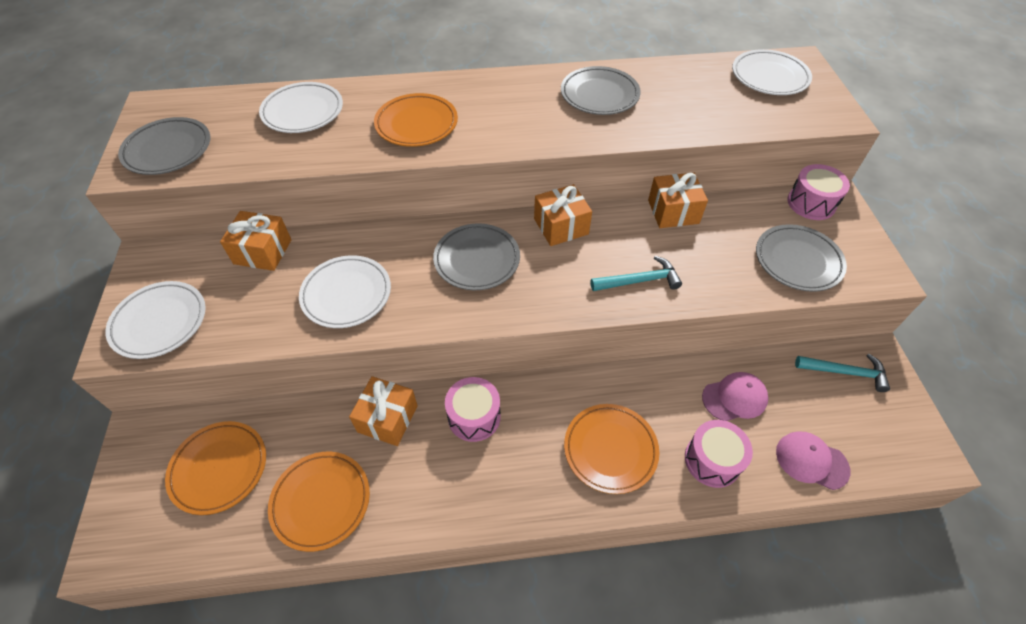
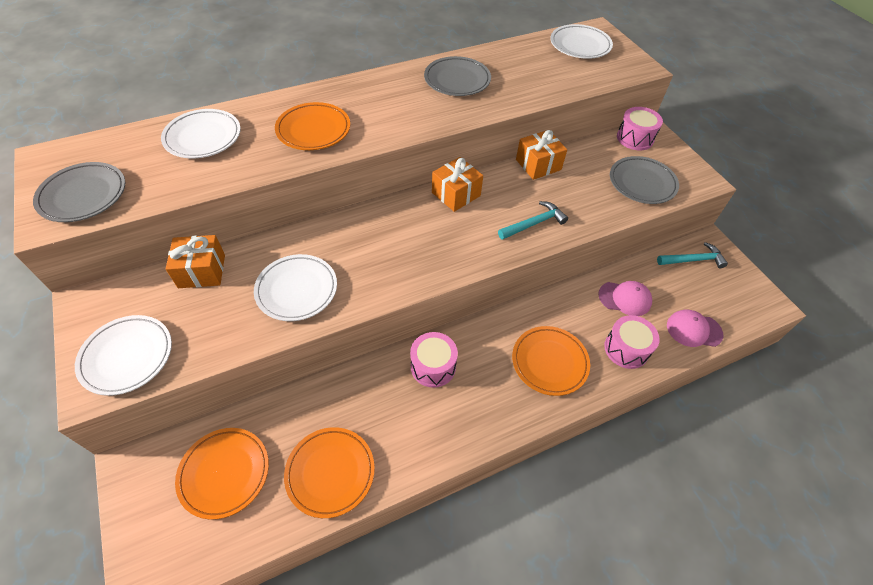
camera: 20 degrees left, 0 degrees up
orange gift [349,376,418,446] -> none
grey plate [433,223,520,290] -> none
pink cap [702,372,769,421] -> pink cap turned 45 degrees clockwise [598,281,652,316]

